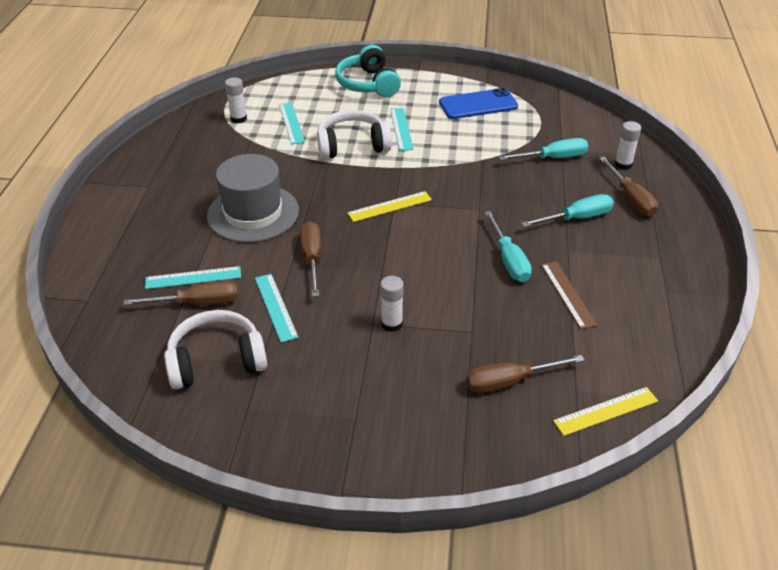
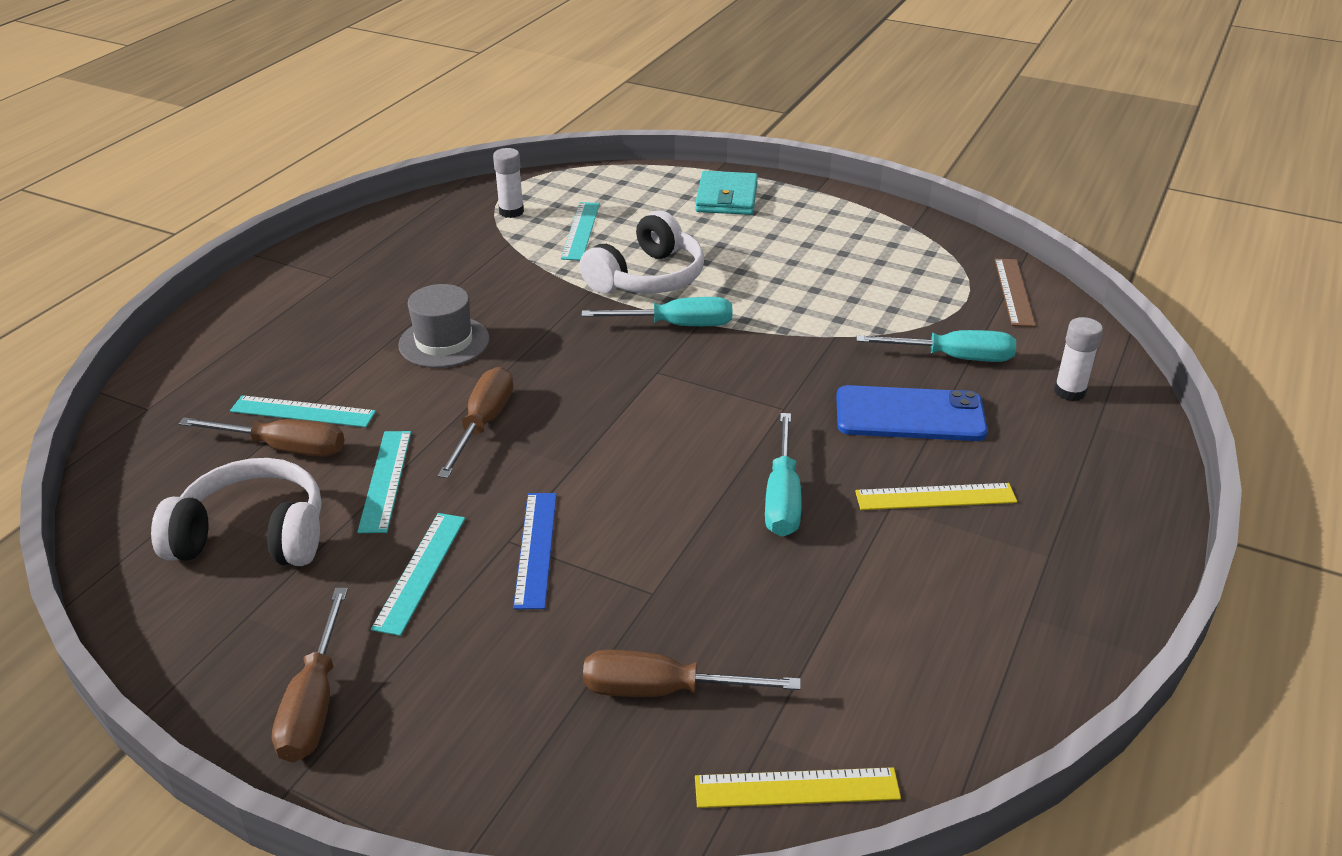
camera: 20 degrees right, 5 degrees down
grey hat [207,154,299,243] -> grey hat [398,284,490,368], size x0.64
white headphones [317,110,392,159] -> white headphones turned 120 degrees clockwise [580,211,704,294]
turquoise headphones [335,45,401,97] -> turquoise wallet [695,171,758,215]
yellow ruler [347,191,432,222] -> yellow ruler moved to [855,483,1017,510]
white glue stick [380,276,404,332] -> blue ruler [513,493,557,609]
turquoise ruler [390,108,414,151] -> turquoise ruler moved to [371,513,465,636]
blue phone [439,88,518,119] -> blue phone moved to [836,385,988,441]
turquoise screwdriver [521,194,614,227] -> turquoise screwdriver moved to [581,297,733,326]
brown ruler [541,261,597,329] -> brown ruler moved to [995,259,1036,327]
brown screwdriver [599,157,658,216] -> brown screwdriver moved to [272,588,348,763]

